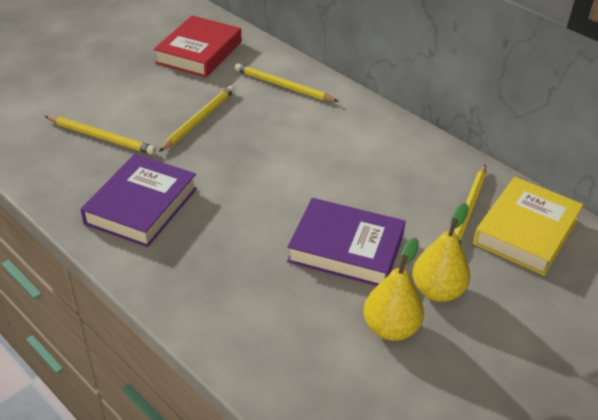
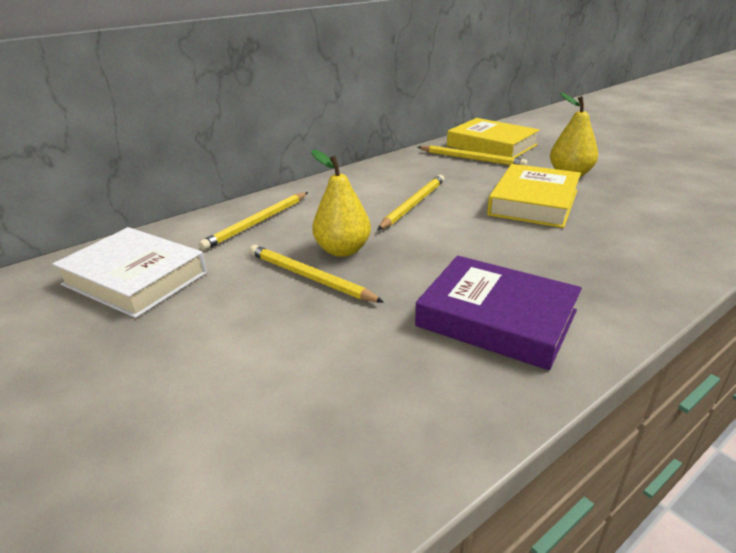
camera: 80 degrees left, 10 degrees down
yellow pencil [45,116,156,155] -> yellow pencil moved to [378,175,445,230]
red book [154,16,241,77] -> white book [52,227,207,318]
purple book [287,198,406,286] -> yellow book [487,164,581,228]
yellow pear [363,238,424,341] -> yellow pear moved to [311,149,371,257]

